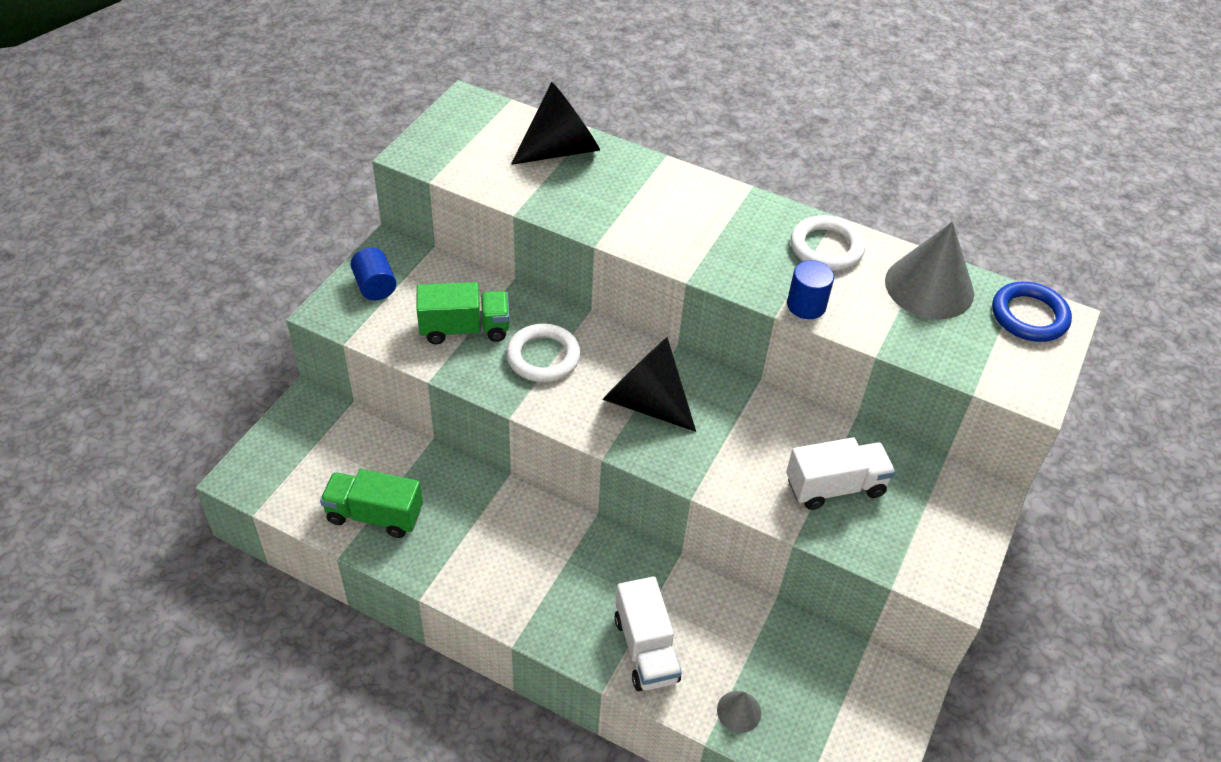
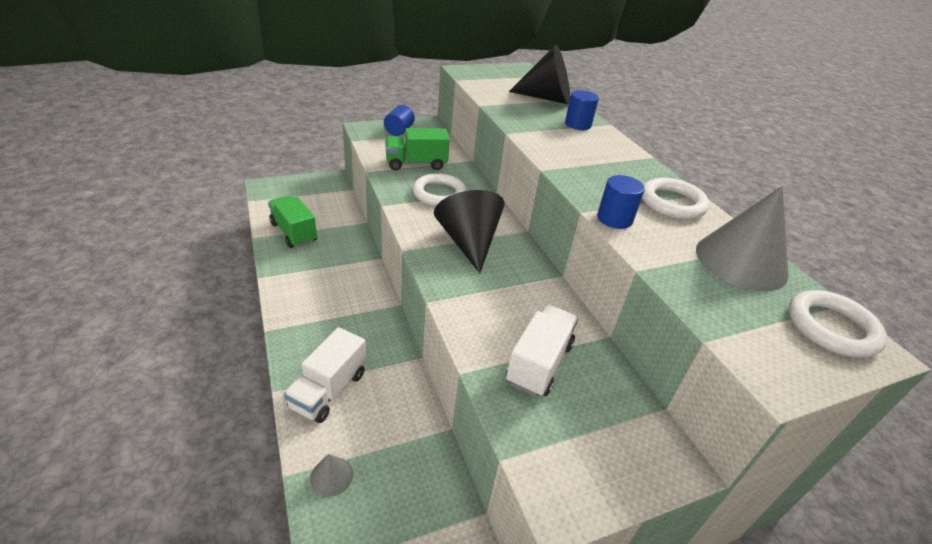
camera: 40 degrees right, 10 degrees down
green truck [417,282,510,344] -> green truck turned 135 degrees clockwise [385,128,450,170]
white truck [786,437,895,510] -> white truck turned 90 degrees counterclockwise [506,305,578,397]
blue ring [992,282,1072,342] -> white ring [789,290,888,358]
none -> blue cylinder [565,90,599,130]

